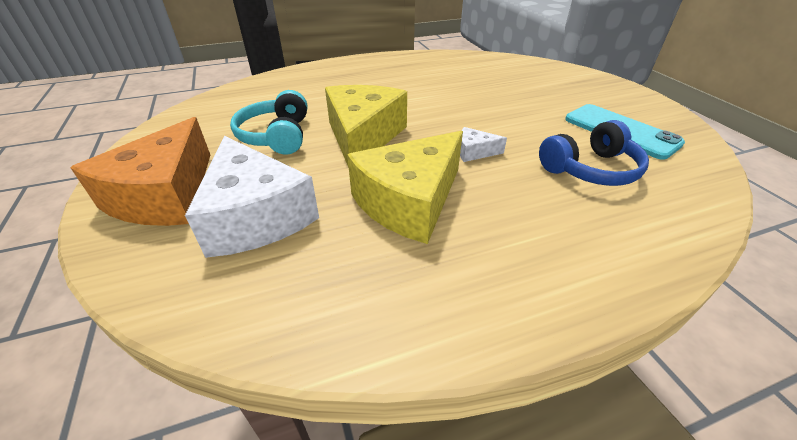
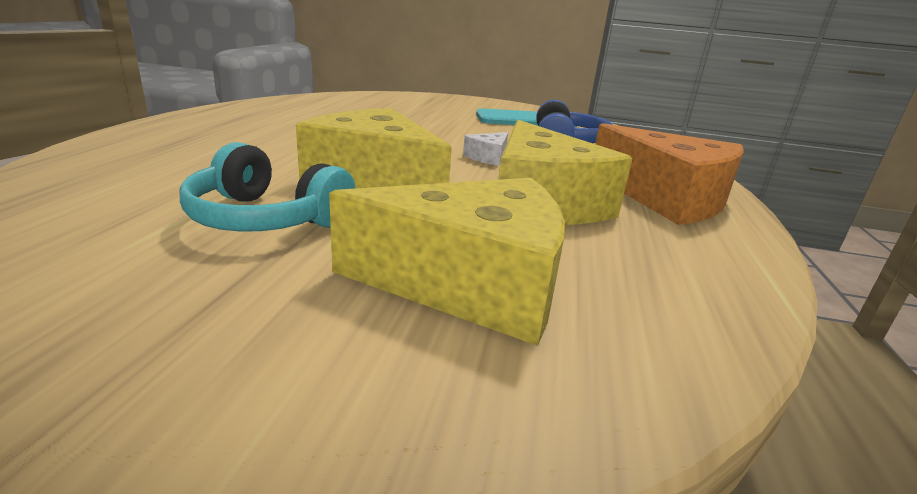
camera: 60 degrees left, 15 degrees down
orange cheese [70,117,210,226] -> orange cheese moved to [595,123,744,225]
white cheese [185,136,319,258] -> yellow cheese [329,178,565,346]

